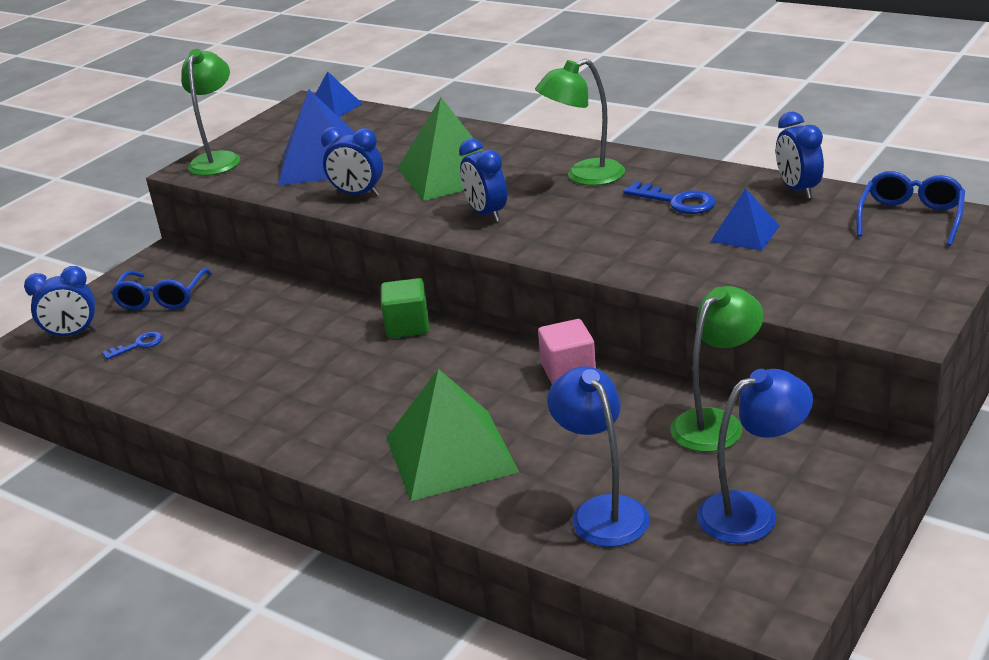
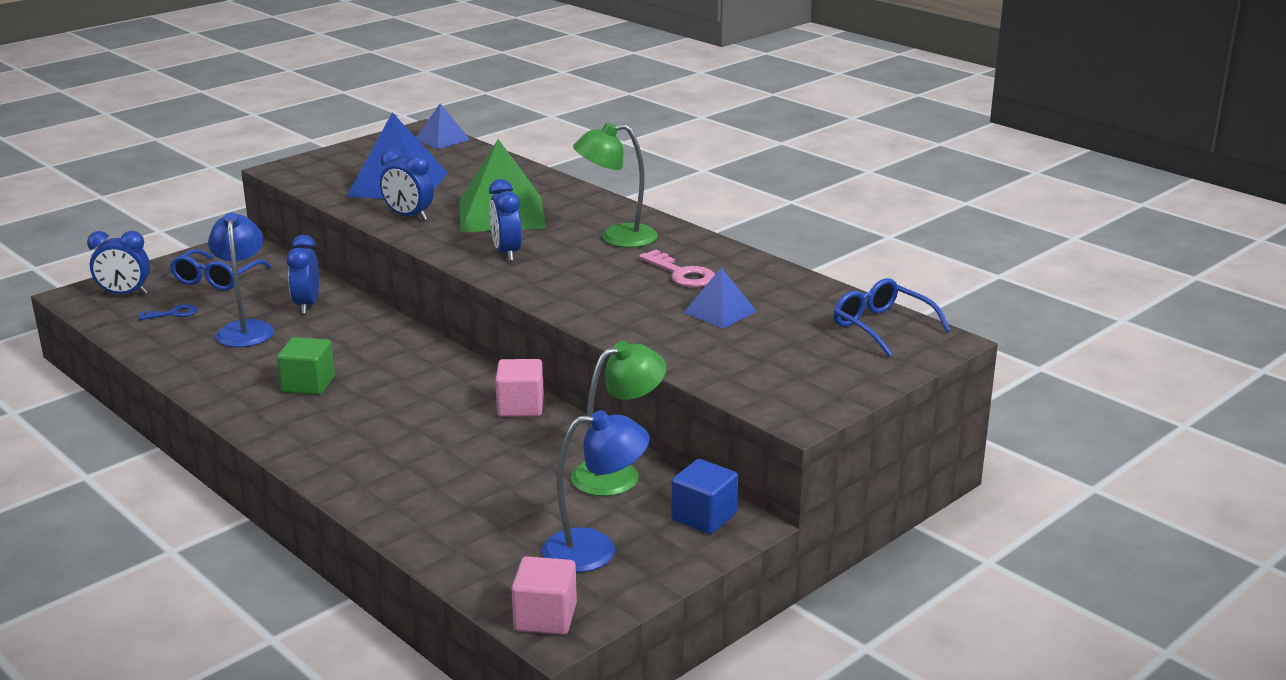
camera: 10 degrees right, 5 degrees down
green lamp [181,49,240,176] -> none
green cube [381,278,429,338] -> green cube moved to [277,337,335,395]
green pyramid [386,369,519,501] -> none
blue lamp [547,366,650,547] -> blue lamp moved to [208,212,274,347]
blue key [623,181,716,214] -> pink key [639,250,715,287]
blue clock [776,112,824,199] -> blue clock moved to [286,235,319,314]
blue glasses [856,171,965,246] -> blue glasses turned 75 degrees counterclockwise [834,278,951,357]
none -> pink cube [511,556,577,635]
none -> blue cube [671,459,738,534]

